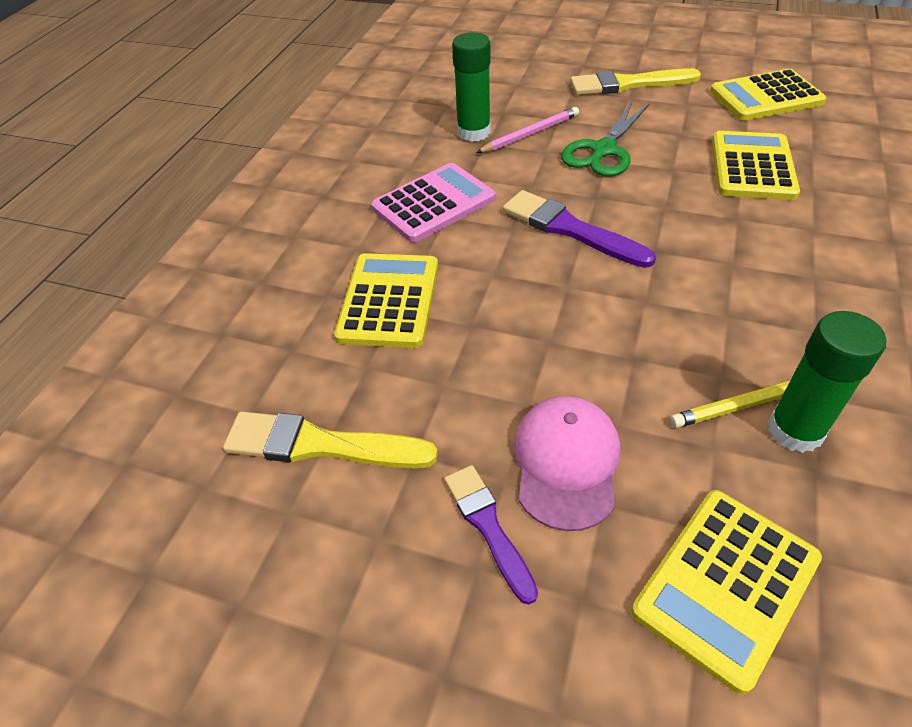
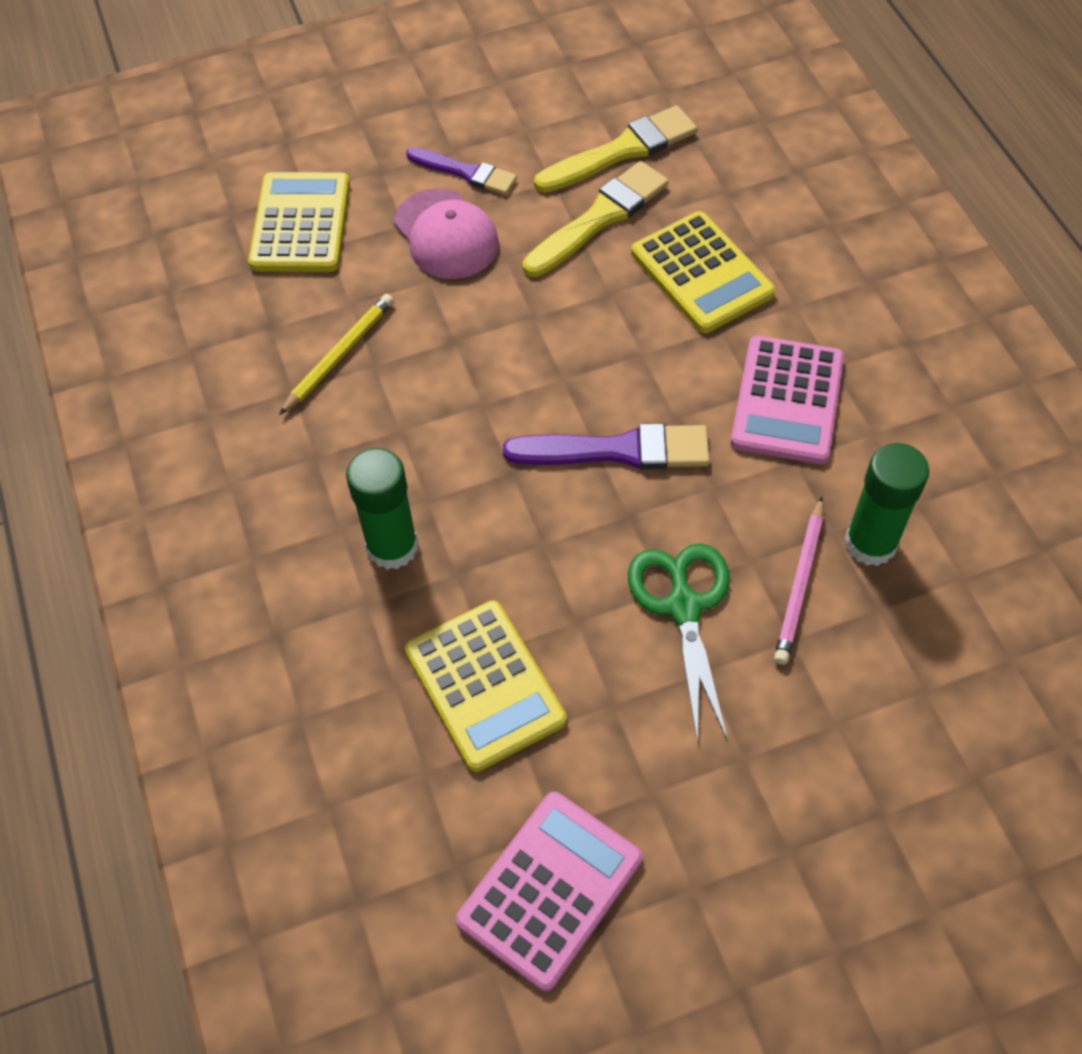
camera: 140 degrees right, 10 degrees up
yellow brush [570,68,701,95] -> yellow brush moved to [523,161,669,277]
yellow calculator [710,69,826,121] -> pink calculator [456,792,642,992]
green glue stick [768,311,886,453] -> green glue stick moved to [346,448,418,570]

